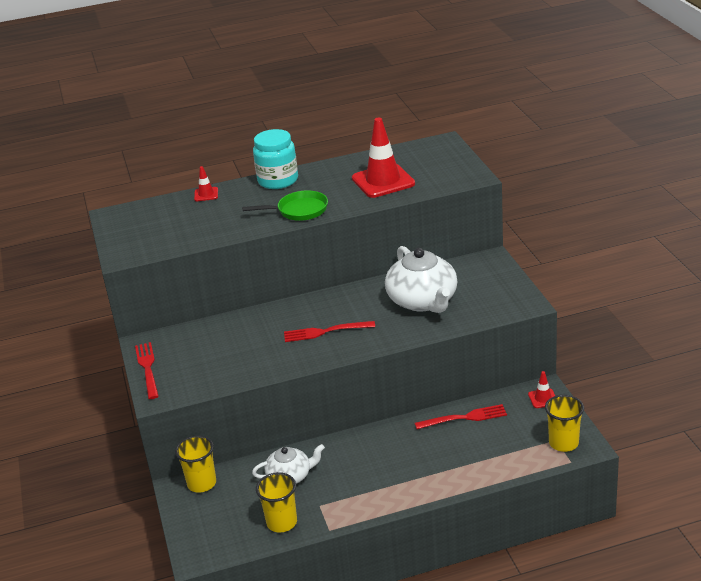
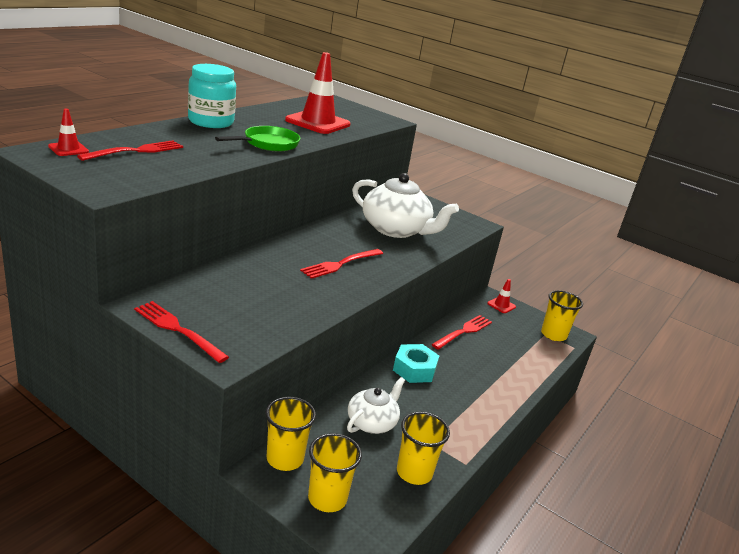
camera: 45 degrees left, 5 degrees down
red traffic cone [194,166,218,201] -> red traffic cone moved to [48,109,89,156]
none -> red fork [77,140,183,161]
none -> yellow cup [308,433,362,512]
none -> turquoise nut [393,344,439,383]

